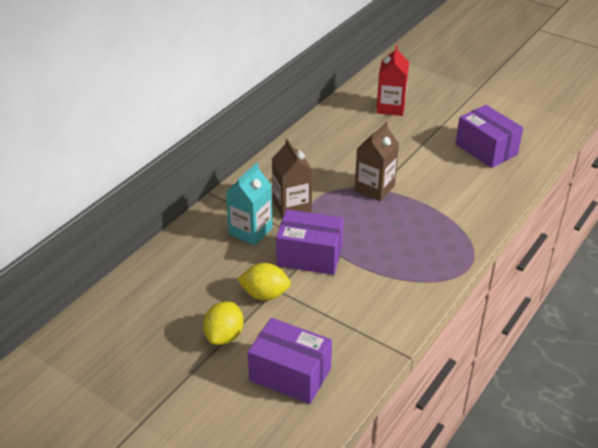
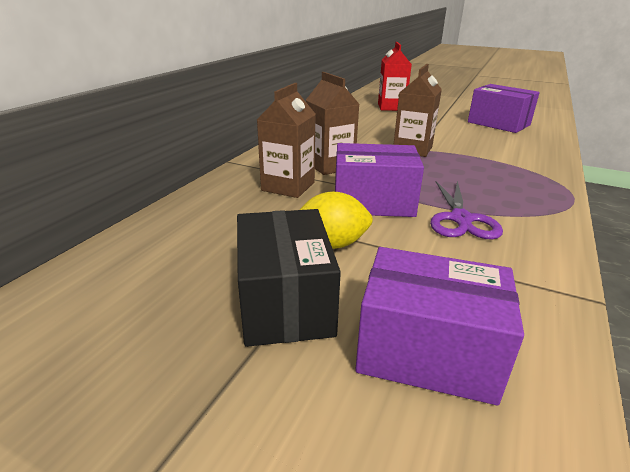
camera: 10 degrees left, 10 degrees down
yellow lemon [203,302,243,345] -> black box [237,209,341,347]
turquoise carton [226,163,273,246] -> brown carton [257,83,316,198]
none -> purple scissors [430,181,503,239]

